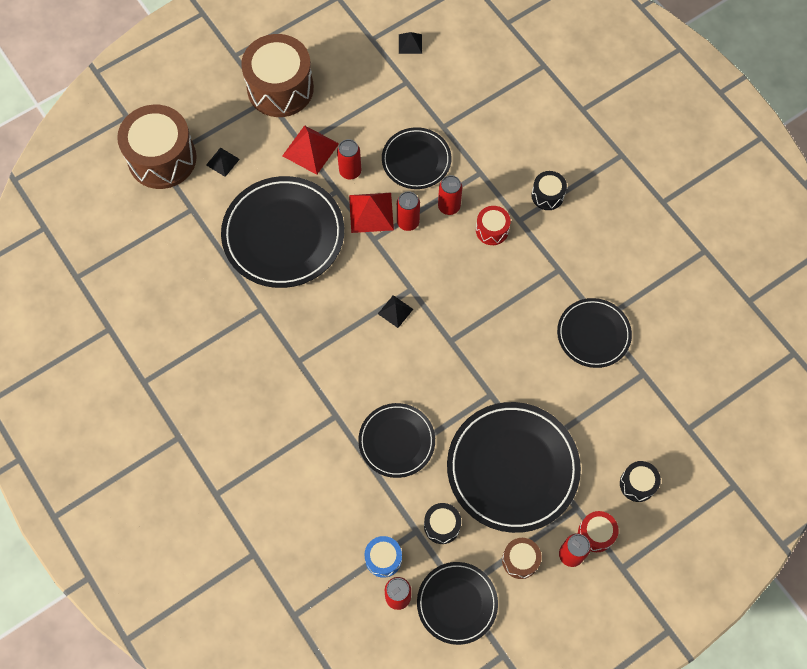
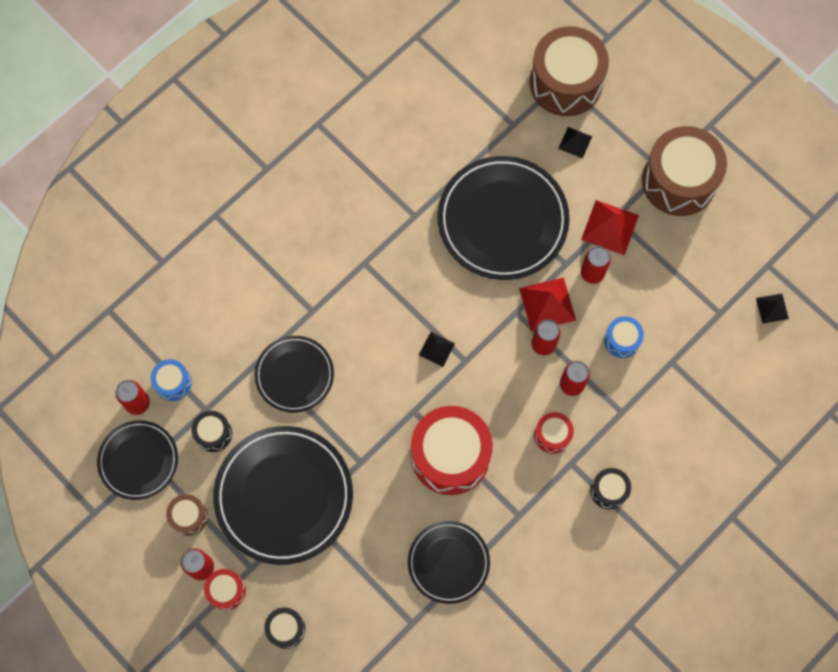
camera: 80 degrees right, 5 degrees up
black plate [382,127,452,189] -> blue drum [604,316,644,358]
none -> red drum [411,406,493,495]

